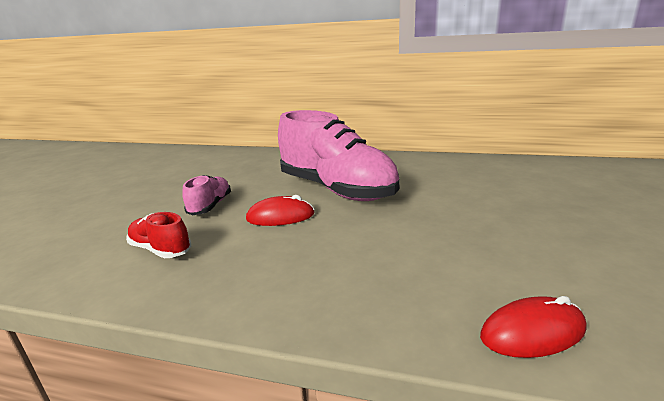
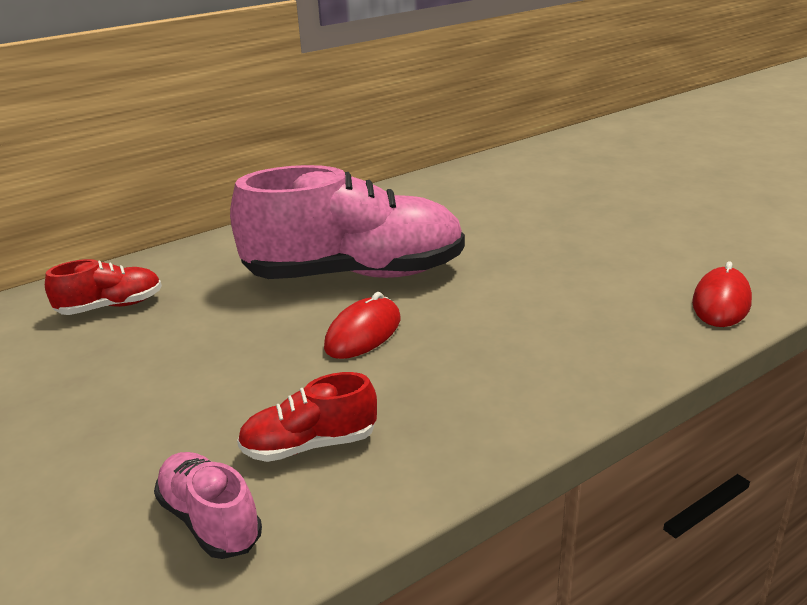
camera: 50 degrees left, 5 degrees up
pink shoe [182,175,231,215] -> pink shoe moved to [154,452,262,559]
none -> red shoe [45,259,162,315]

